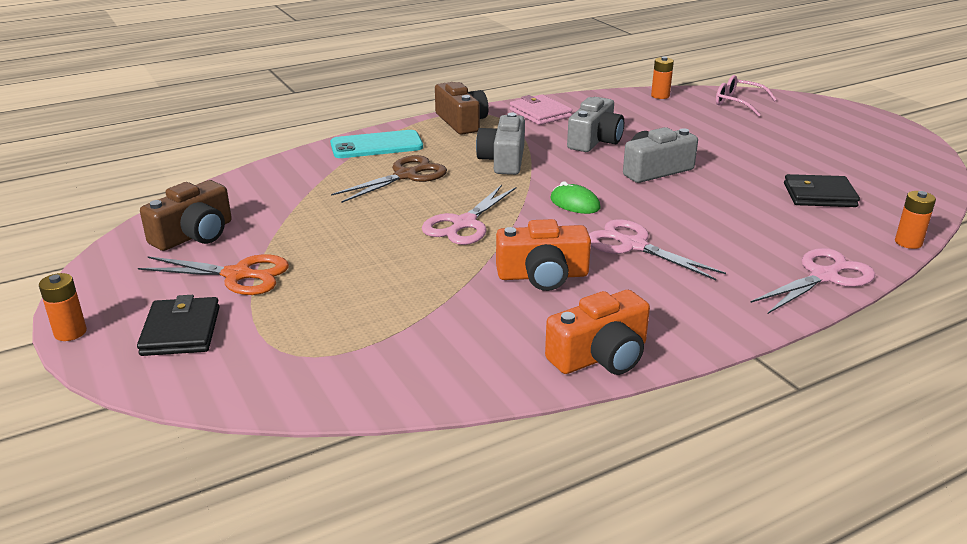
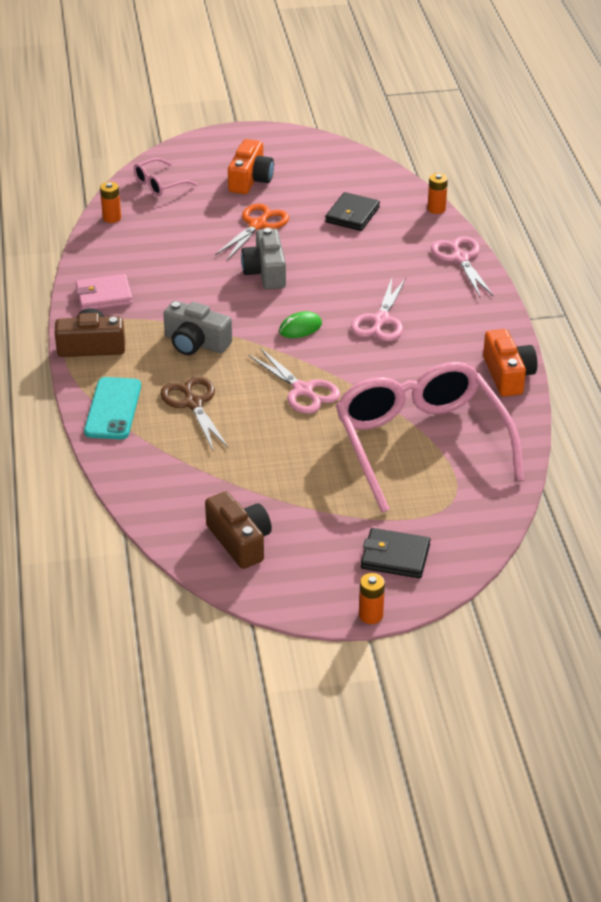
camera: 70 degrees left, 10 degrees up
orange scissors [138,254,289,295] -> orange scissors moved to [215,204,289,260]
orange camera [496,219,591,291] -> orange camera moved to [228,139,274,194]
grey camera [567,97,624,152] -> none
pink scissors [589,219,726,280] -> pink scissors turned 45 degrees counterclockwise [351,278,406,341]
none -> pink glasses [336,362,524,513]

